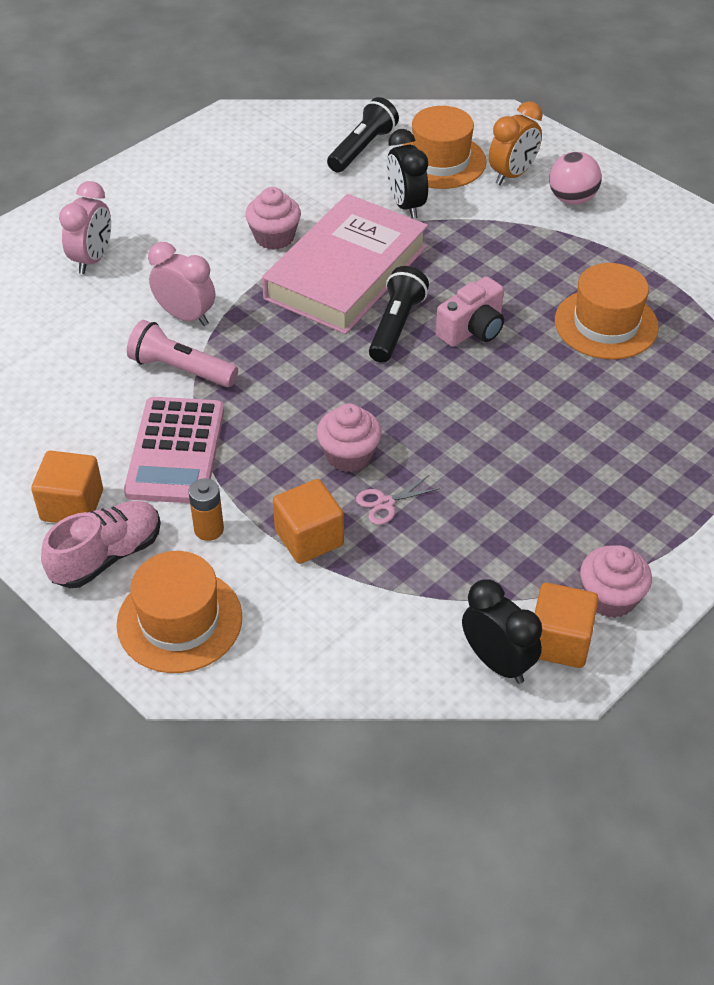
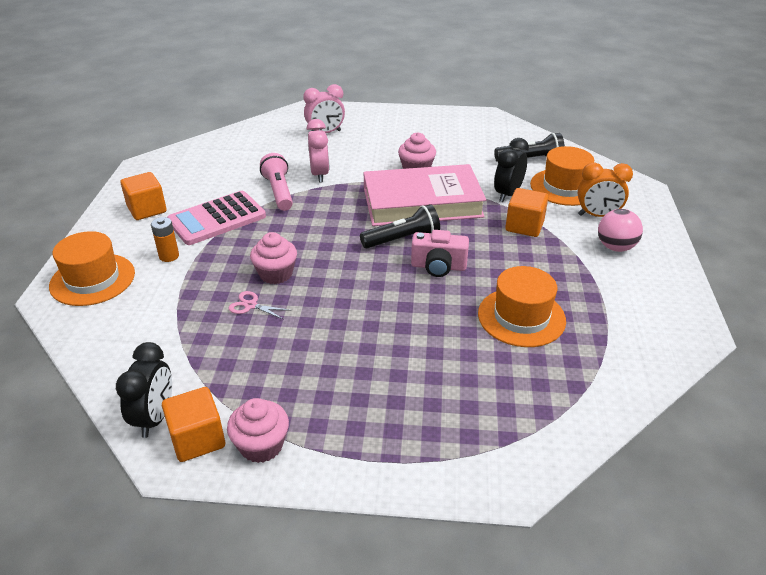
camera: 50 degrees right, 10 degrees down
pink shoe [41,501,161,588] -> none
orange cube [273,479,344,564] -> orange cube moved to [505,188,548,237]

